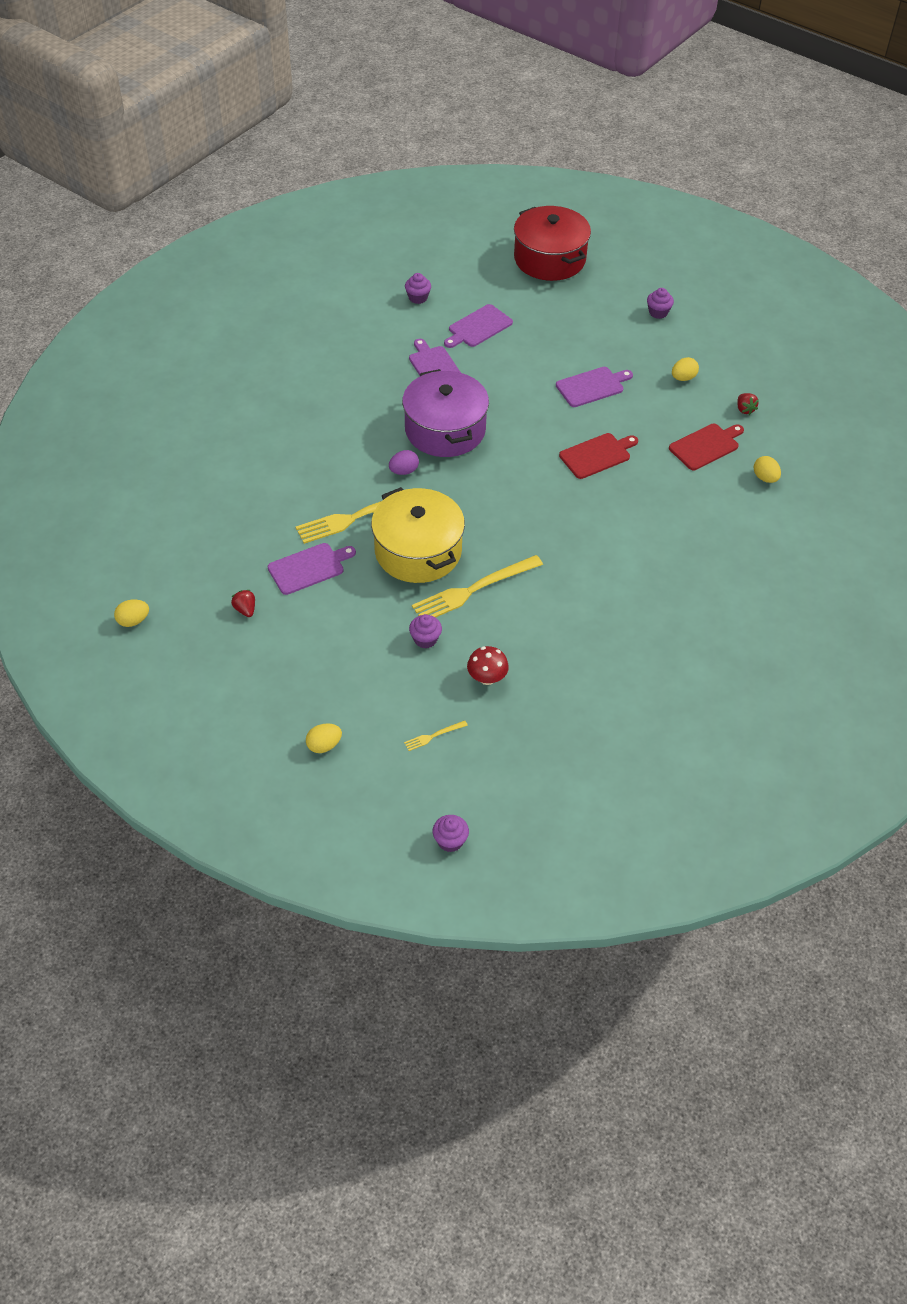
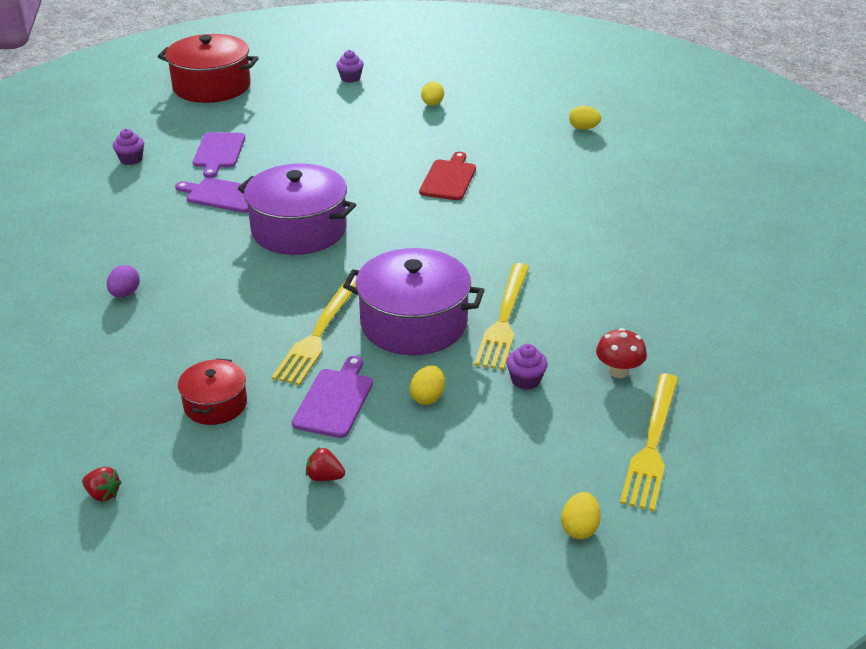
camera: 45 degrees left, 15 degrees down
yellow egg [114,600,149,627] -> yellow egg moved to [410,365,445,405]
yellow pot [371,487,465,583] -> purple pot [343,248,484,355]
purple egg [389,450,419,475] -> purple egg moved to [107,265,140,297]
yellow fork [404,721,468,751] -> yellow fork [620,373,678,511], size x2.31
purple cupcake [433,815,469,852] -> none
purple cutting board [556,367,633,407] -> none
red cutting board [669,424,744,470] -> none
red strawberry [737,393,759,415] -> red strawberry moved to [82,467,122,501]
none -> red pot [178,358,247,425]

